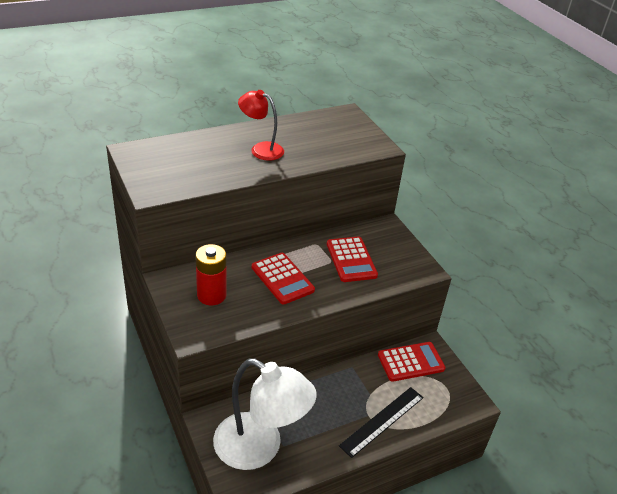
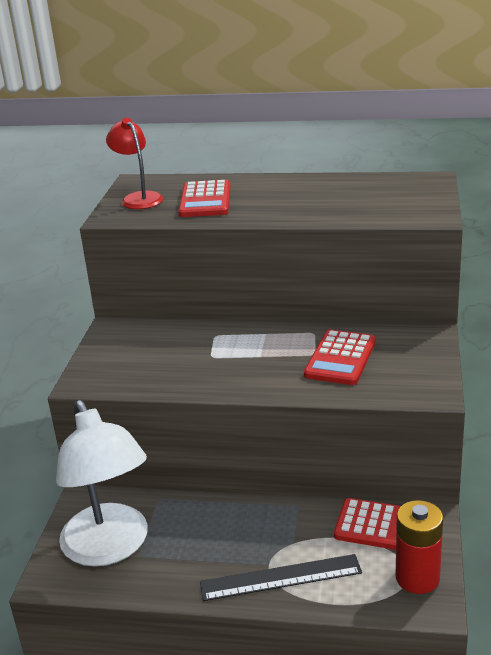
camera: 40 degrees right, 10 degrees down
red battery [195,244,226,305] -> red battery moved to [395,500,443,594]
red lamp [238,90,284,161] -> red lamp moved to [106,118,163,209]
red calculator [252,253,315,304] -> red calculator moved to [178,180,230,217]

